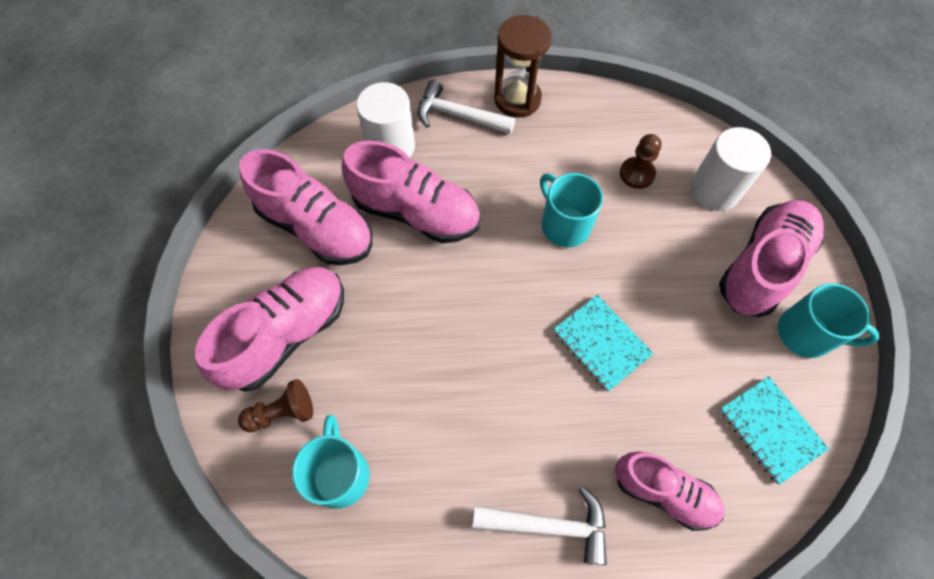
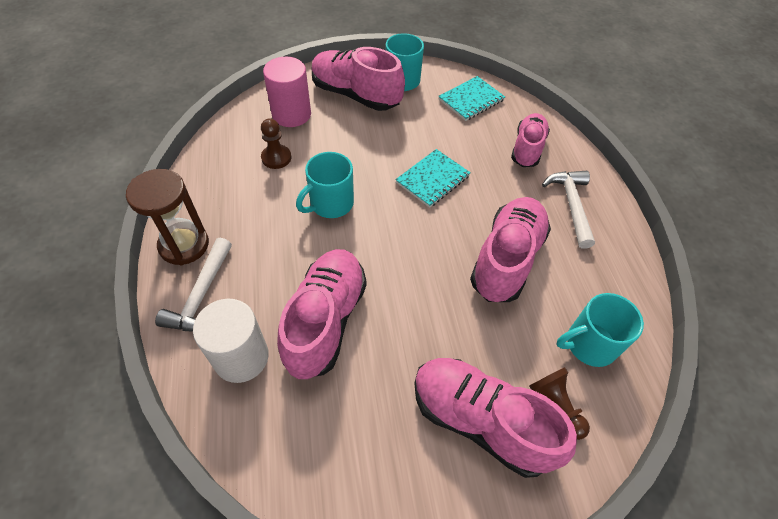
camera: 100 degrees left, 10 degrees down
pink shoe [239,149,372,265] -> pink shoe moved to [470,197,551,302]
white cylinder [691,127,771,211] -> pink cylinder [263,57,311,127]

